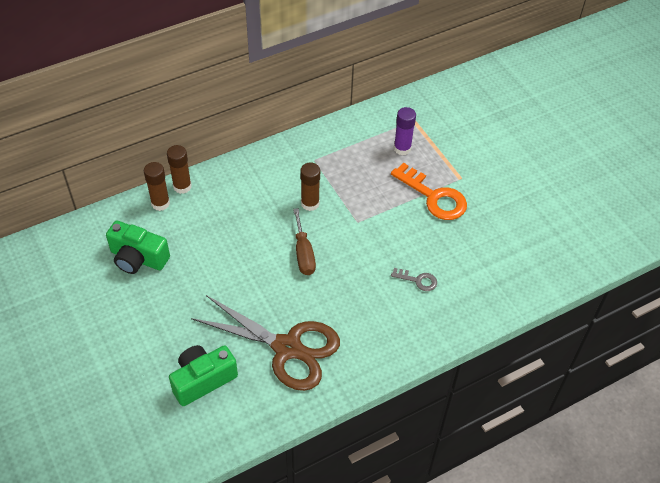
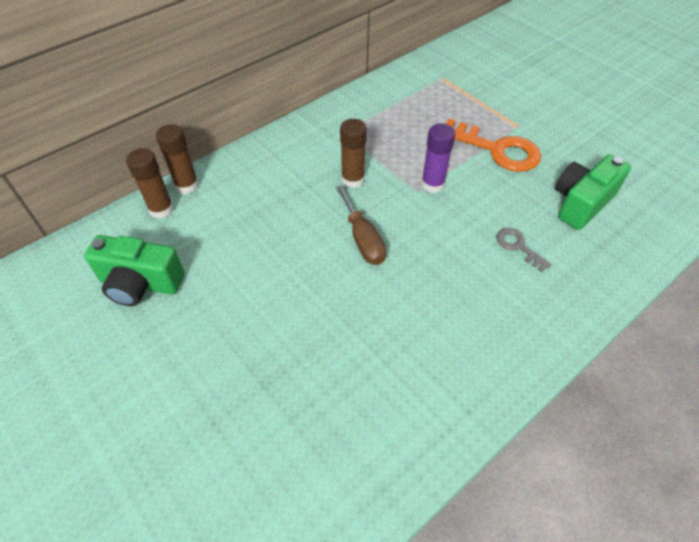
camera: 10 degrees left, 0 degrees up
green camera [169,345,238,406] -> green camera moved to [555,154,631,230]
brown scissors [191,295,340,391] -> none
grey key [391,268,437,291] -> grey key turned 135 degrees counterclockwise [496,228,552,272]
purple glue stick [394,107,416,155] -> purple glue stick moved to [421,123,455,193]

